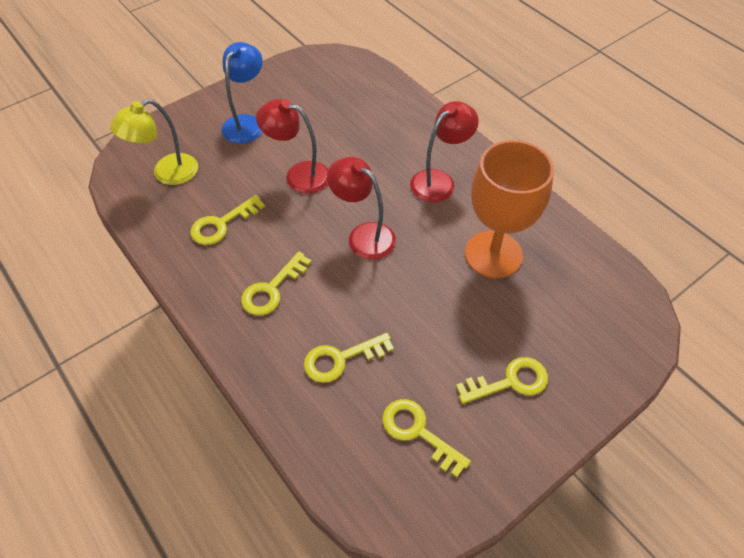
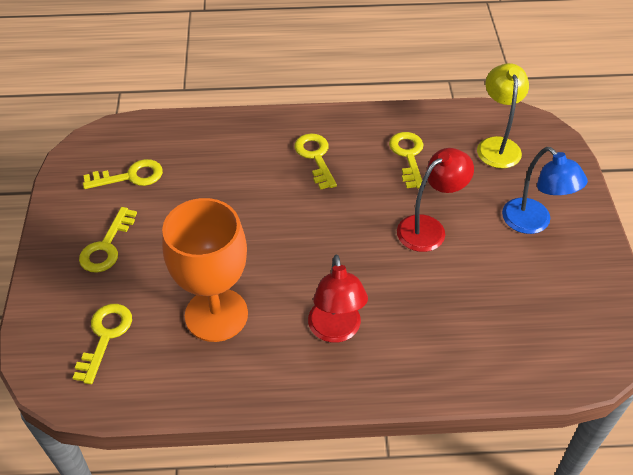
camera: 125 degrees right, 5 degrees down
yellow key [304,333,394,383] -> yellow key moved to [73,304,132,384]
red lamp [327,157,396,260] -> none

